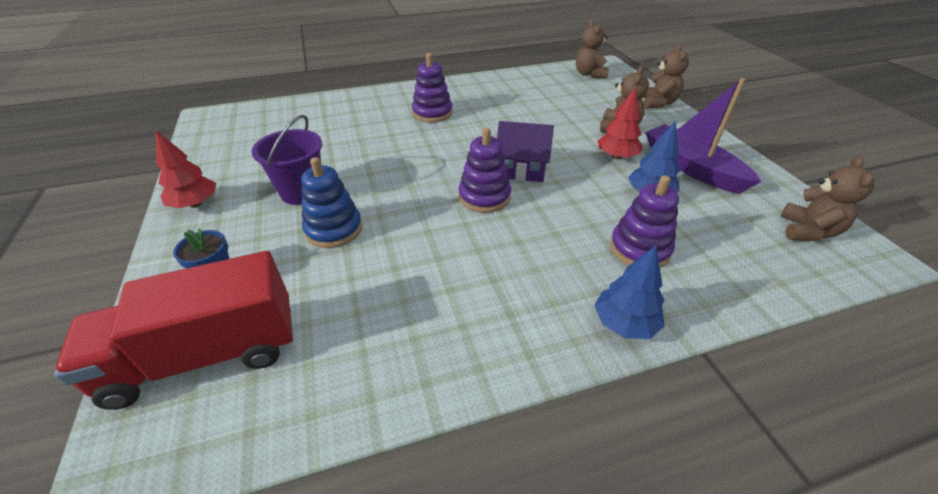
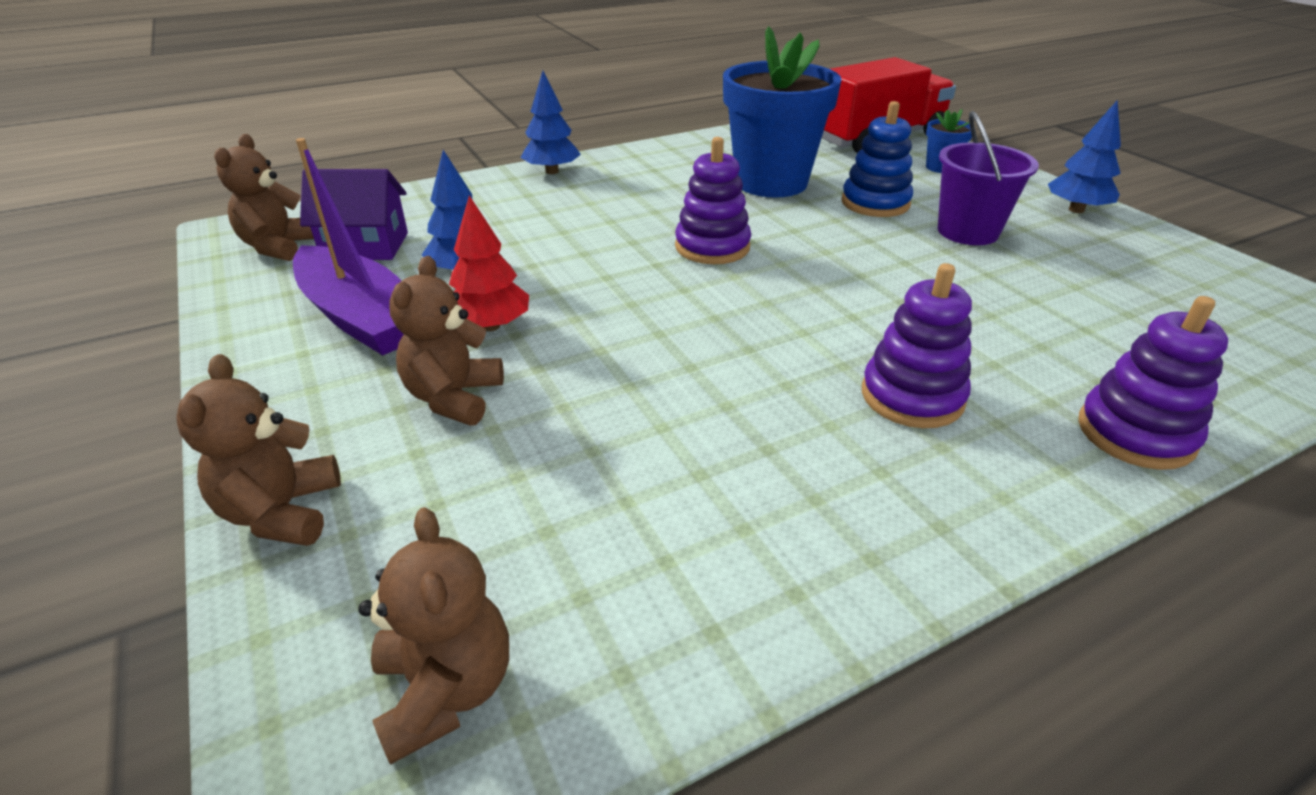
camera: 170 degrees right, 5 degrees down
red tree [156,130,216,208] -> blue tree [1048,100,1121,213]
purple house [497,121,554,182] -> purple house moved to [300,169,408,260]
purple stacking toy [610,175,679,267] -> purple stacking toy moved to [1078,296,1228,470]
none -> blue flower pot [723,26,841,198]

